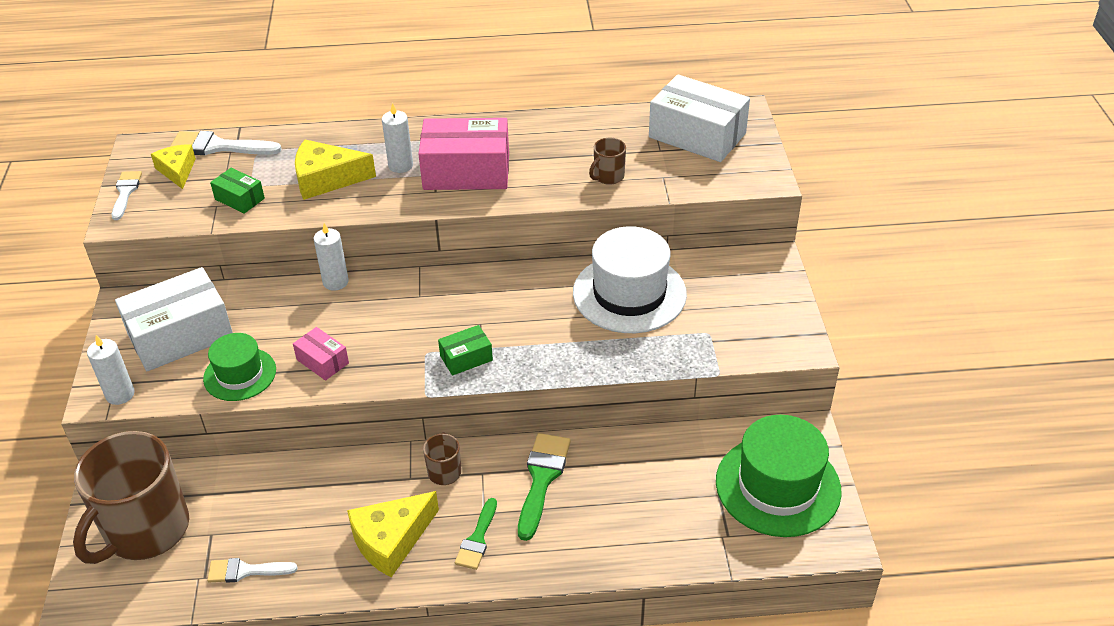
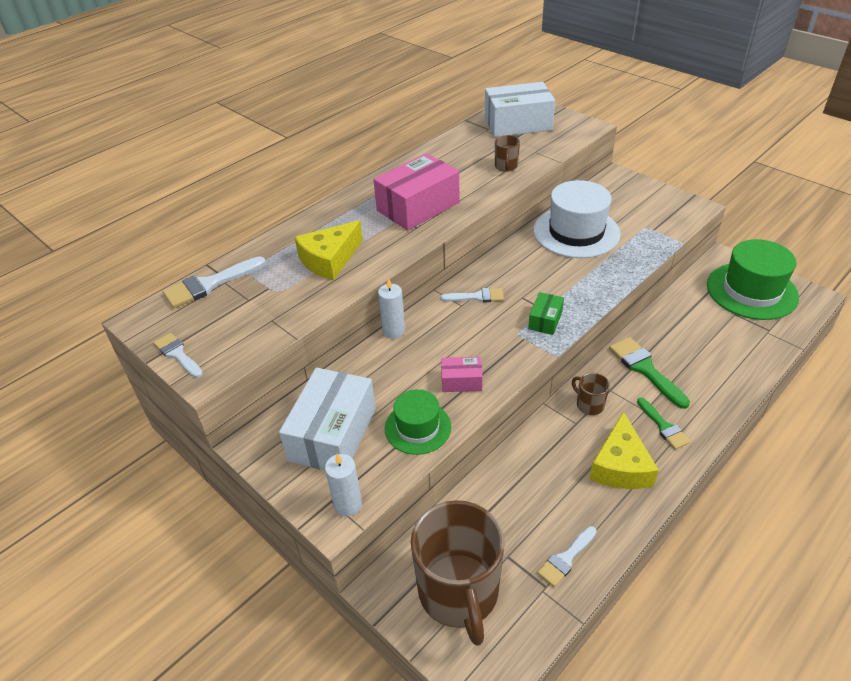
camera: 40 degrees left, 0 degrees up
yellow cheese [151,144,196,189] -> none
green box [210,168,265,214] -> none
white candle [382,103,413,173] -> none
none -> white brush [440,288,504,303]

